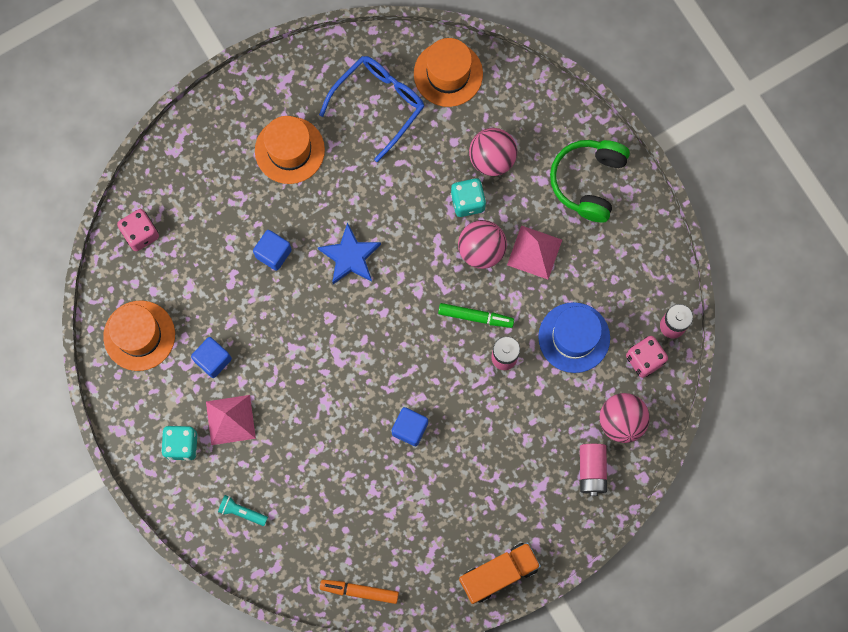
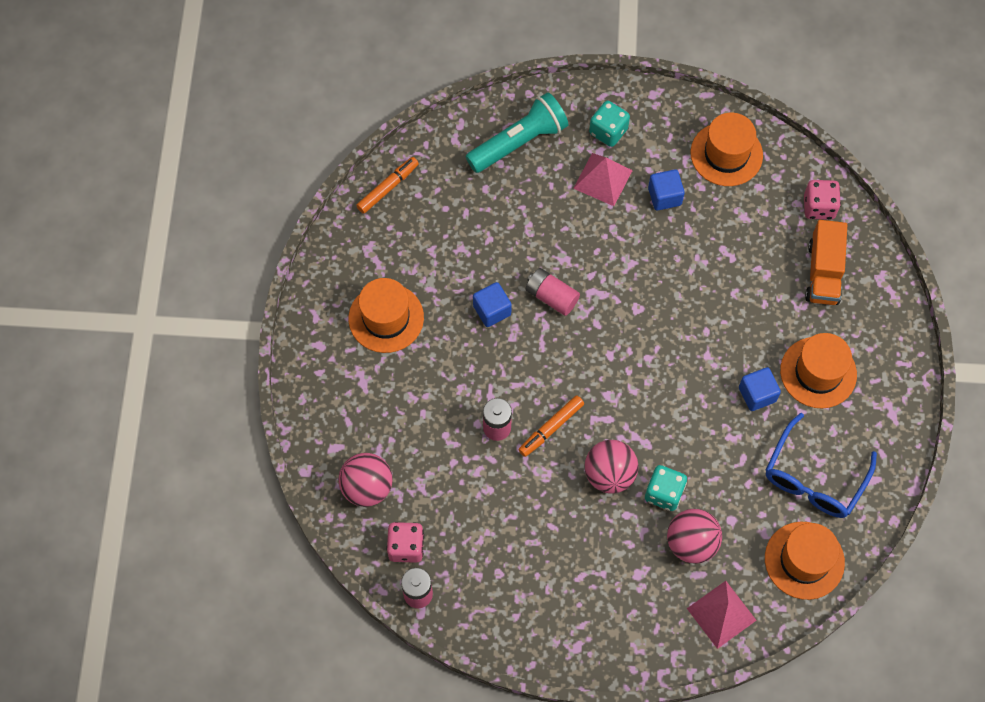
camera: 125 degrees right, 10 degrees down
turquoise flashlight [218,495,268,526] -> turquoise flashlight [466,92,568,173], size x2.18
blue cube [253,230,292,271] -> blue cube moved to [739,367,781,411]
blue star [318,223,381,284] -> none
blue glasses [319,56,424,162] -> blue glasses turned 45 degrees clockwise [766,413,877,518]
green marker [438,303,514,328] -> orange marker [518,395,584,457]
orange truck [459,542,541,604] -> orange truck moved to [805,220,847,305]
pink pyramid [507,225,562,279] -> pink pyramid moved to [687,581,757,649]
blue hat [538,302,610,373] -> none
green headphones [550,140,630,222] -> none
pink battery [580,444,607,496] -> pink battery moved to [526,268,580,316]
none -> orange hat [349,278,424,353]

